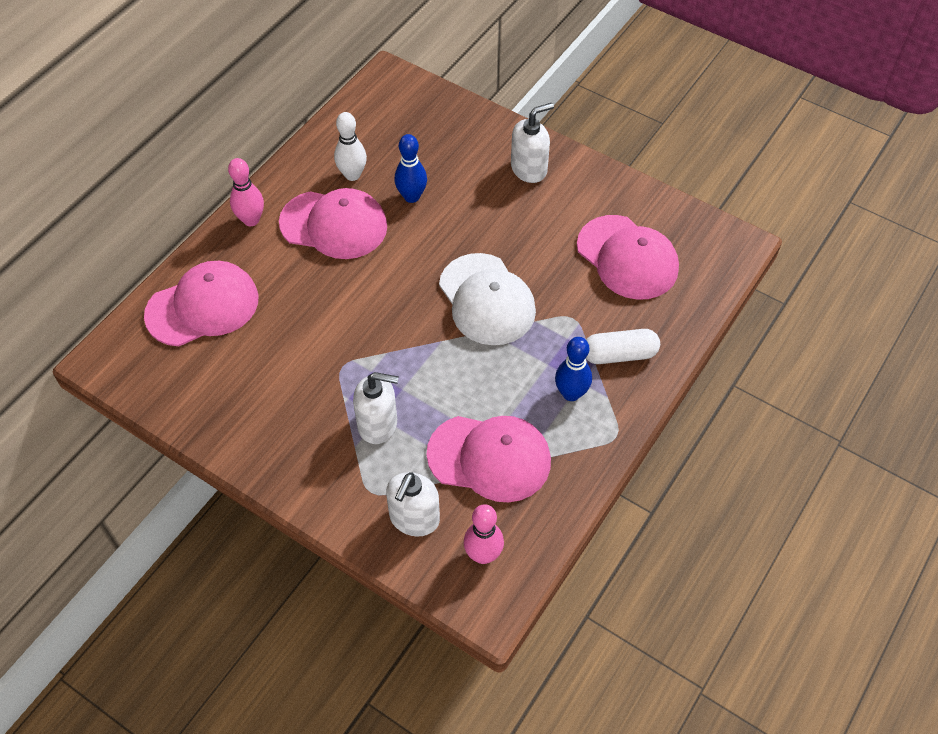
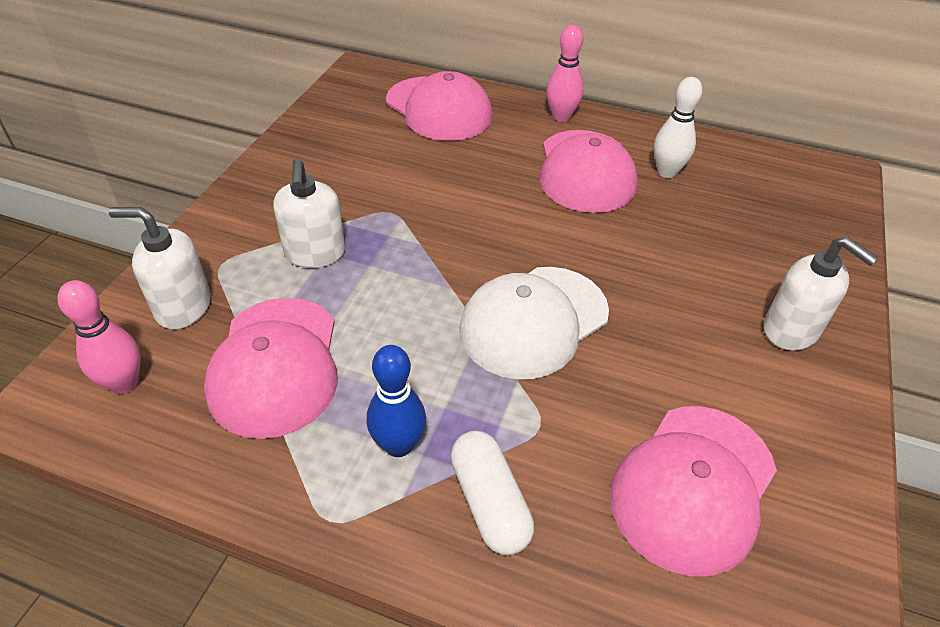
camera: 75 degrees right, 10 degrees down
blue bowling pin [394,134,427,203] -> none

